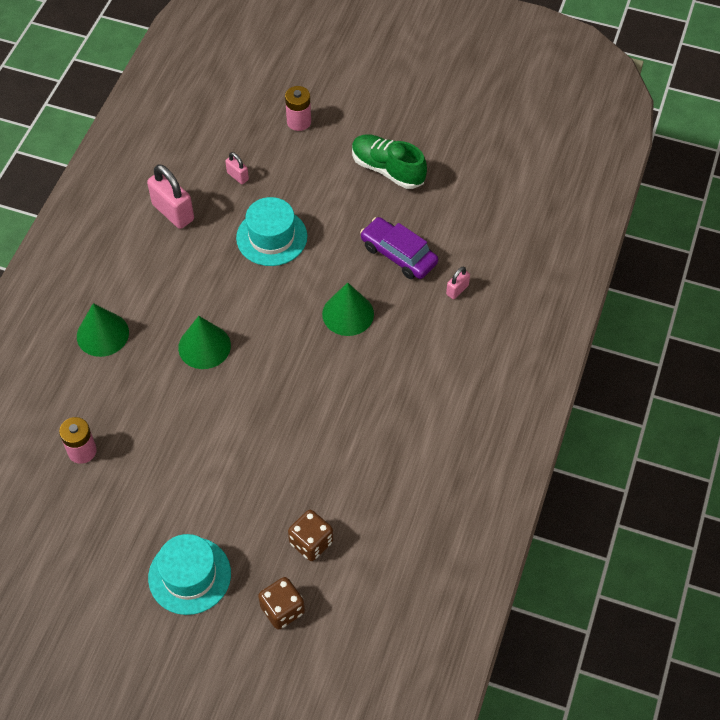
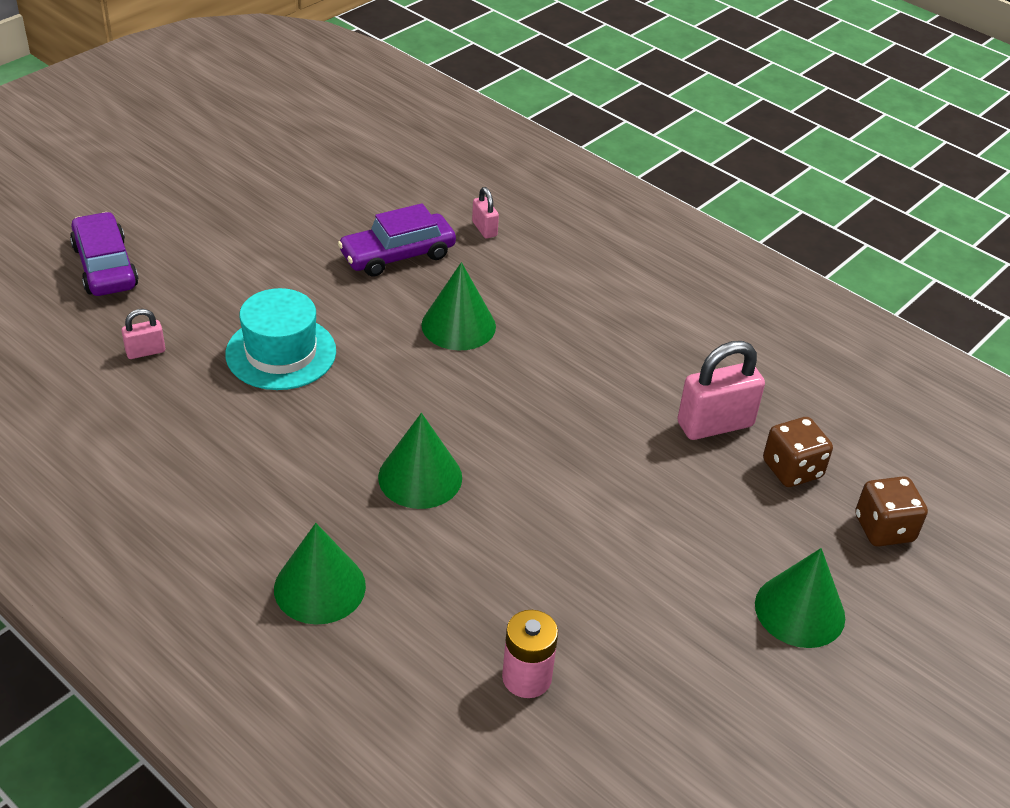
camera: 70 degrees left, 15 degrees down
pink padlock [147,164,194,229] -> pink padlock moved to [677,341,765,440]
turquoise hat [148,534,231,615] -> green cone [755,548,845,648]
pink battery [285,86,311,131] -> purple car [70,212,138,296]
green shoe [352,134,427,189] -> none

